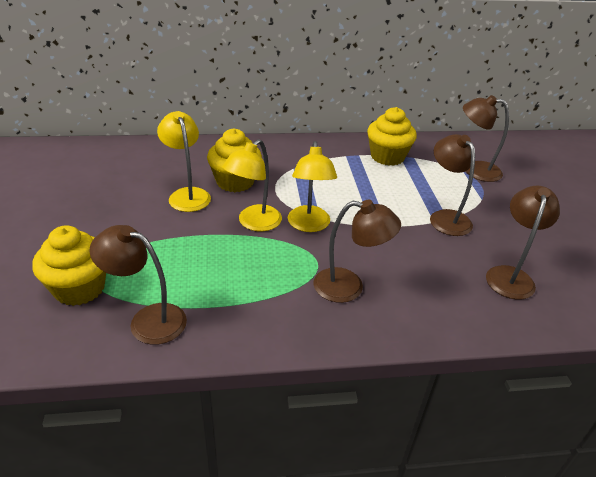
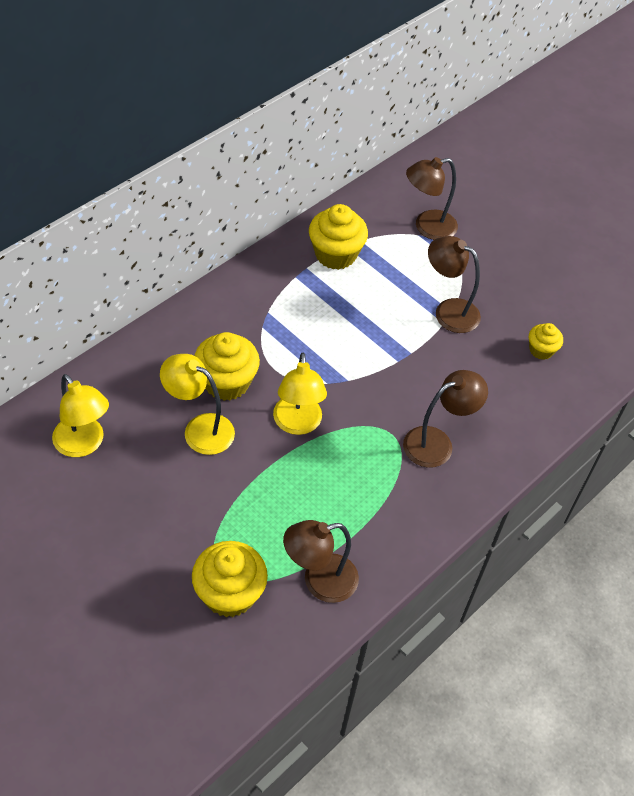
camera: 40 degrees left, 15 degrees up
yellow lamp [288,141,337,232] -> yellow lamp moved to [52,374,109,457]
brown lamp [486,186,560,299] -> yellow cupcake [529,323,563,360]

